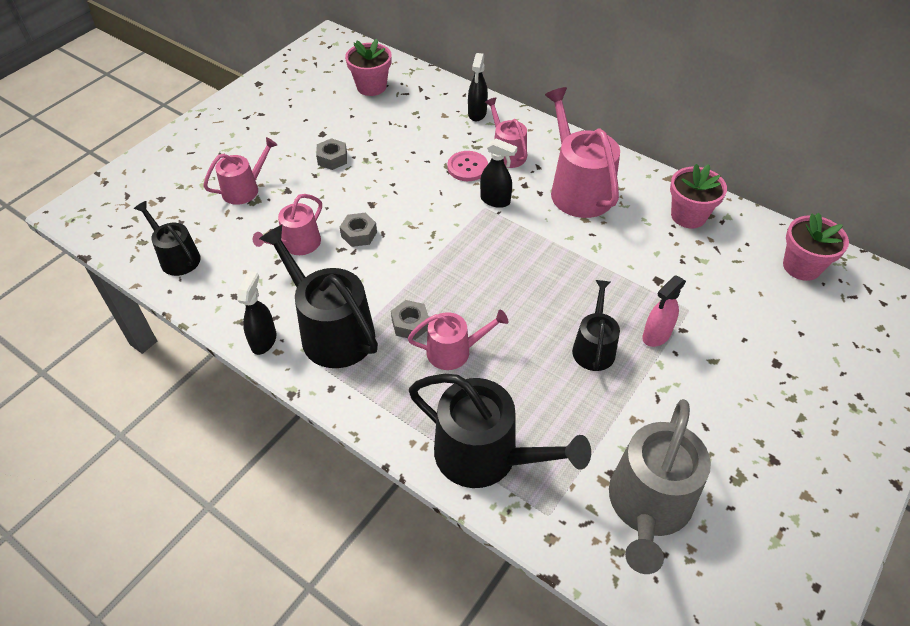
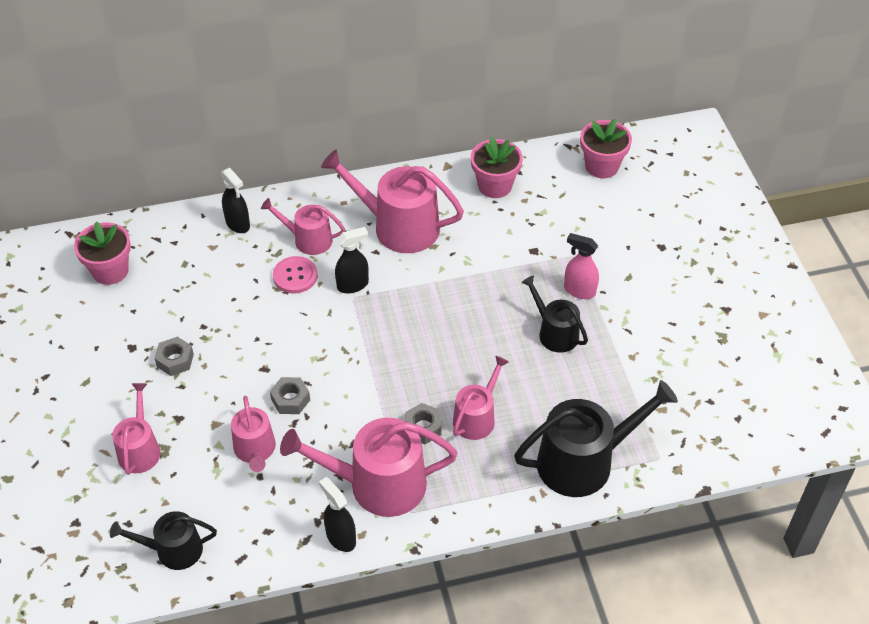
camera: 50 degrees left, 0 degrees up
black watering can [259,225,378,368] -> pink watering can [280,418,457,517]
grey watering can [609,399,711,574] -> none
pink spray bottle [642,275,686,347] -> pink spray bottle turned 120 degrees clockwise [564,233,599,299]

